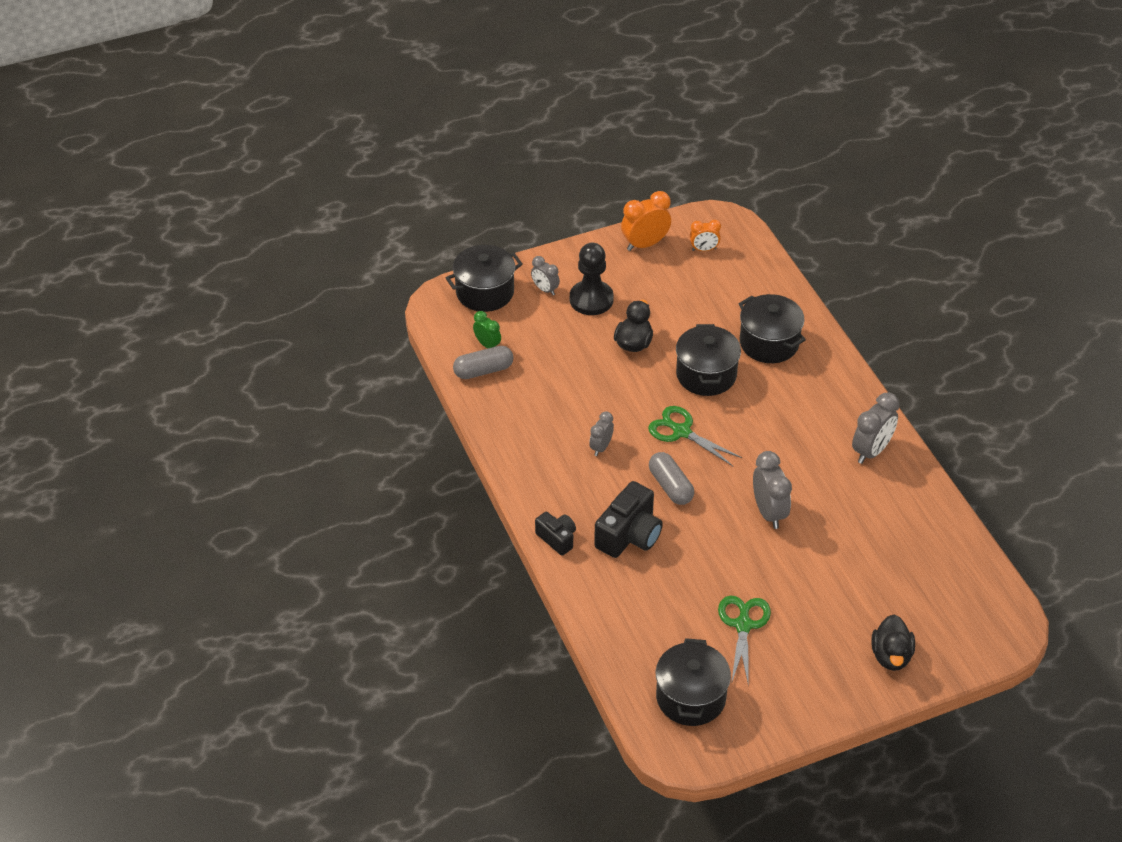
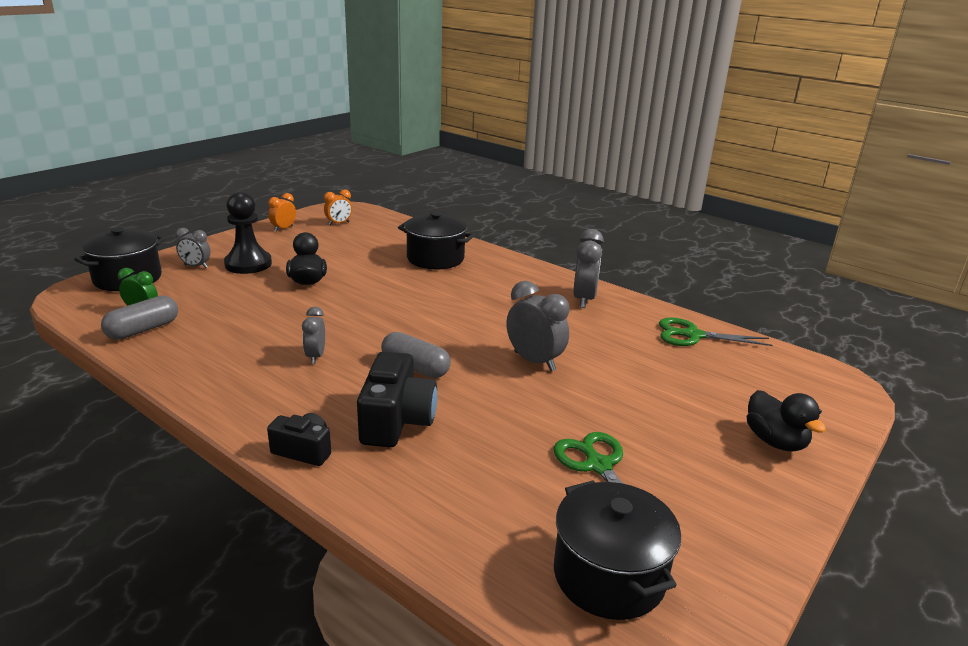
camera: 30 degrees left, 20 degrees down
orange clock [621,191,671,251] -> orange clock [268,193,296,232], size x0.60
green scissors [648,406,742,466] -> green scissors moved to [659,317,773,346]
black pot [676,324,741,396] -> none

